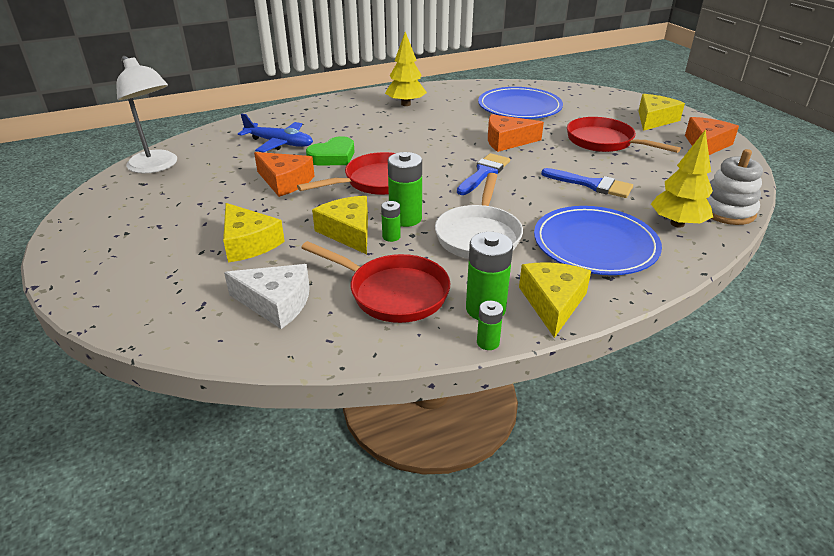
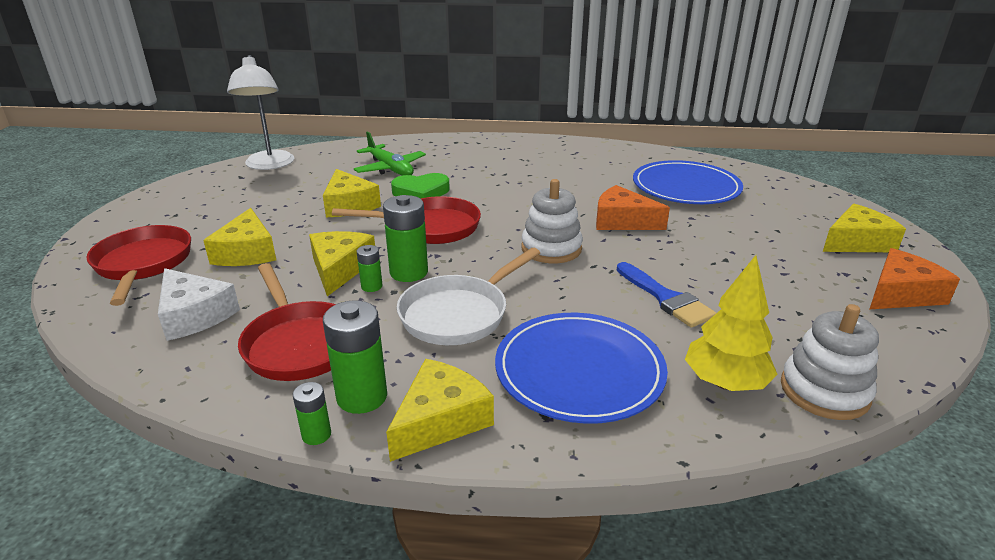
camera: 30 degrees right, 5 degrees down
blue plane [238,113,313,153] -> green plane [354,132,426,176]
orange cheese [254,152,315,197] -> yellow cheese [323,169,381,217]
yellow tree [385,32,427,106] -> none
blue brush [457,153,510,195] -> white stacking toy [521,179,583,263]
red pan [567,117,681,153] -> red pan moved to [86,225,191,306]

